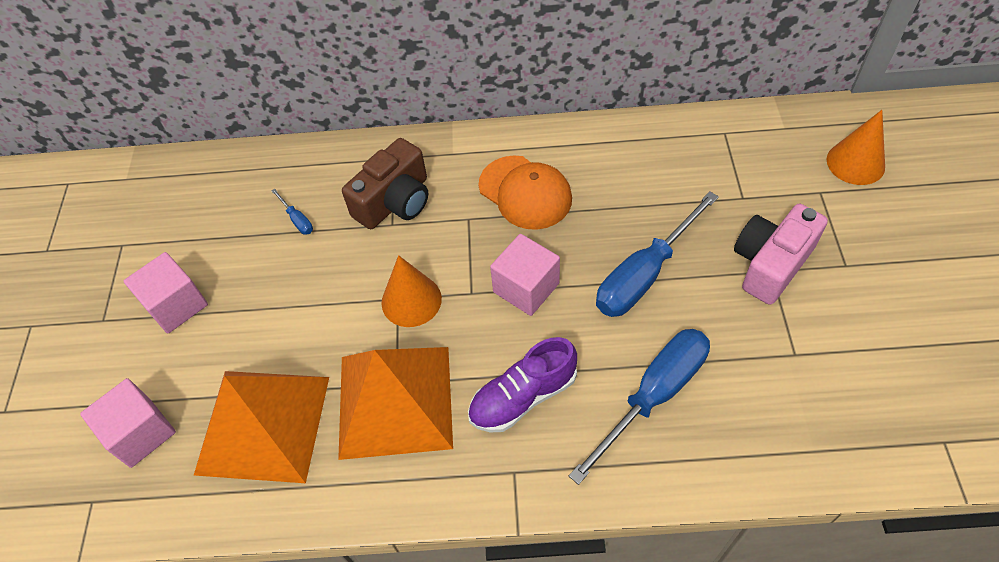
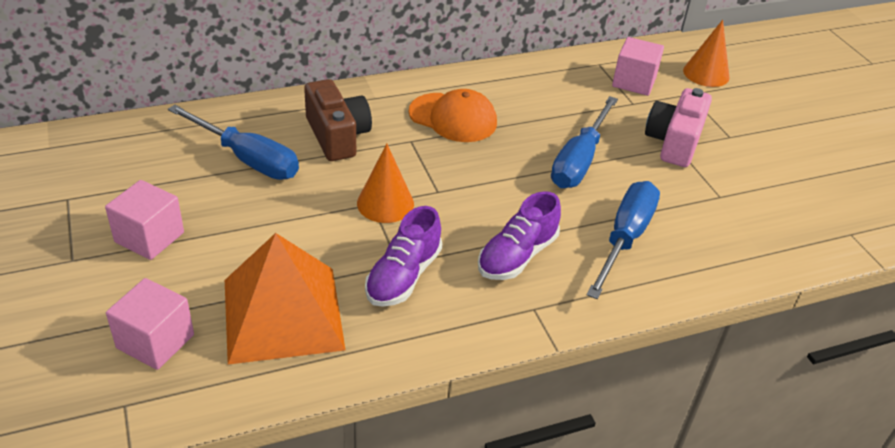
camera: 25 degrees left, 15 degrees down
blue screwdriver [271,189,313,234] -> blue screwdriver [168,105,299,180], size x2.41
orange pyramid [338,347,453,460] -> purple shoe [365,206,442,307]
brown camera [342,138,428,229] -> brown camera turned 45 degrees counterclockwise [304,79,372,161]
pink cube [490,234,560,316] -> pink cube moved to [612,37,664,96]

